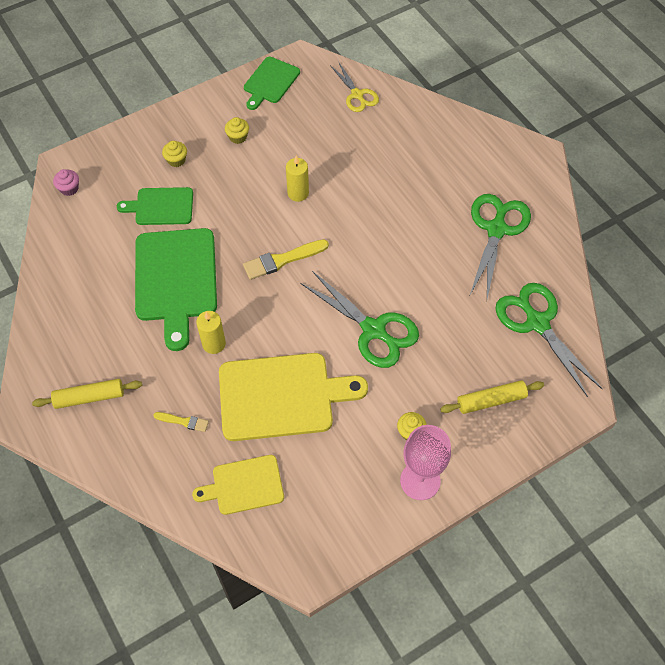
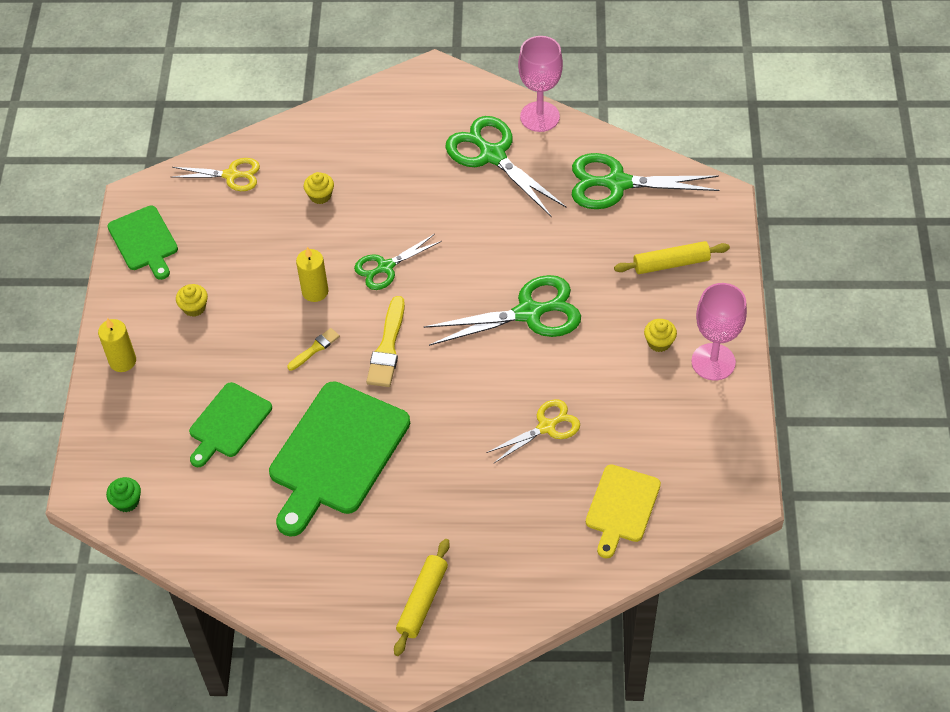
camera: 55 degrees left, 5 degrees down
pink cupcake [53,169,79,196] -> green cupcake [106,477,141,512]
green cutting board [135,228,217,351] -> green cutting board turned 90 degrees clockwise [269,381,410,537]
yellow brush [153,412,209,432] -> yellow brush moved to [287,328,340,371]
yellow cupcake [162,141,187,167] -> yellow cupcake moved to [304,172,334,204]
yellow candle [196,311,226,354] -> yellow candle moved to [98,318,136,372]
yellow cutting board [219,353,368,441] -> yellow scissors [486,399,580,463]
yellow rolling pin [440,380,544,414] -> yellow rolling pin turned 60 degrees clockwise [614,241,730,274]
none -> green scissors [354,234,442,290]
none -> pink goblet [518,36,563,132]

